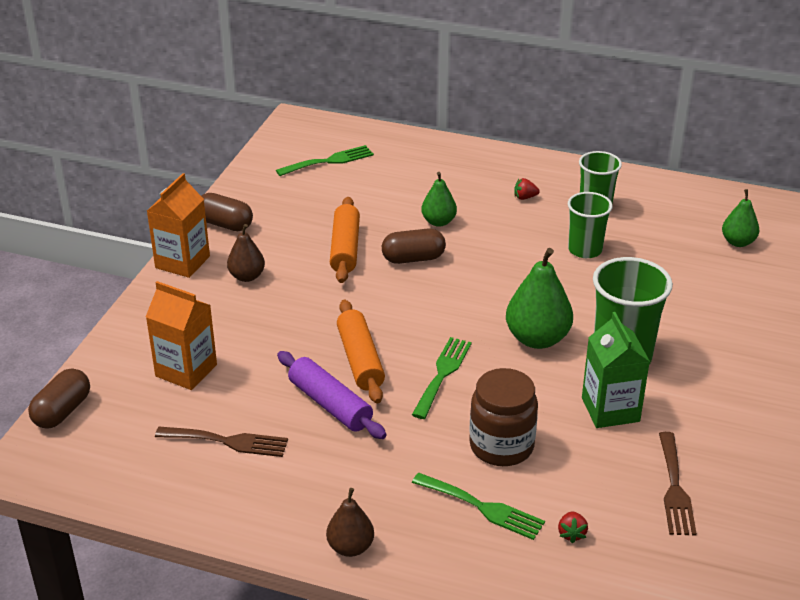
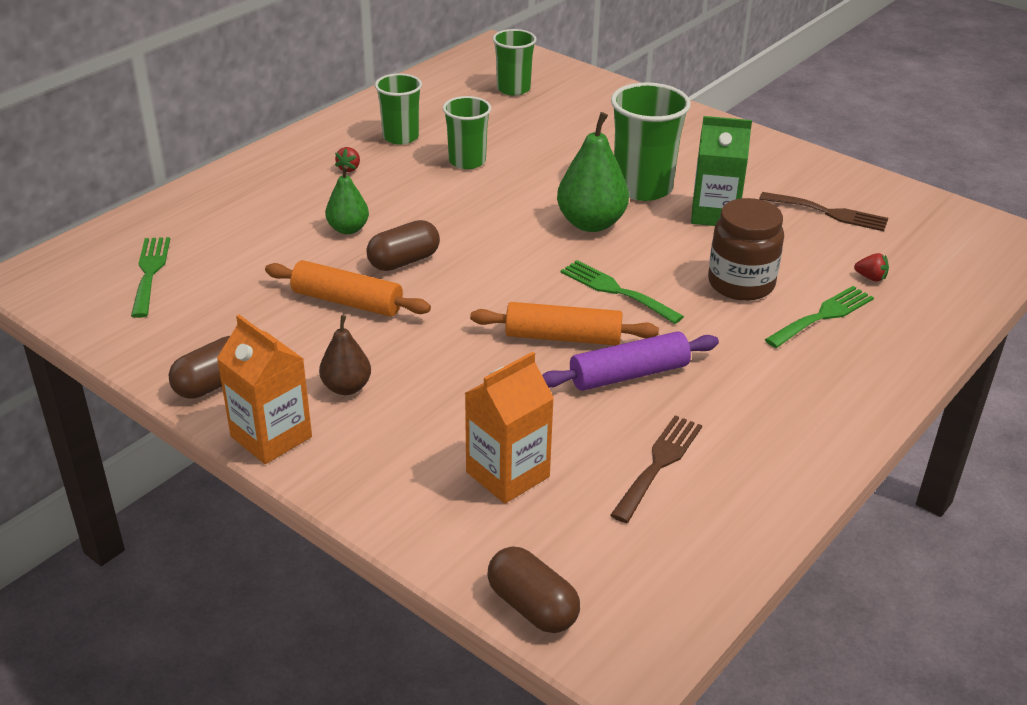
camera: 70 degrees left, 0 degrees up
brown pear [326,488,374,557] -> none
brown capsule [382,229,446,264] -> brown capsule turned 45 degrees clockwise [367,220,440,271]
green pear [722,189,759,247] -> green cup [493,29,536,96]

